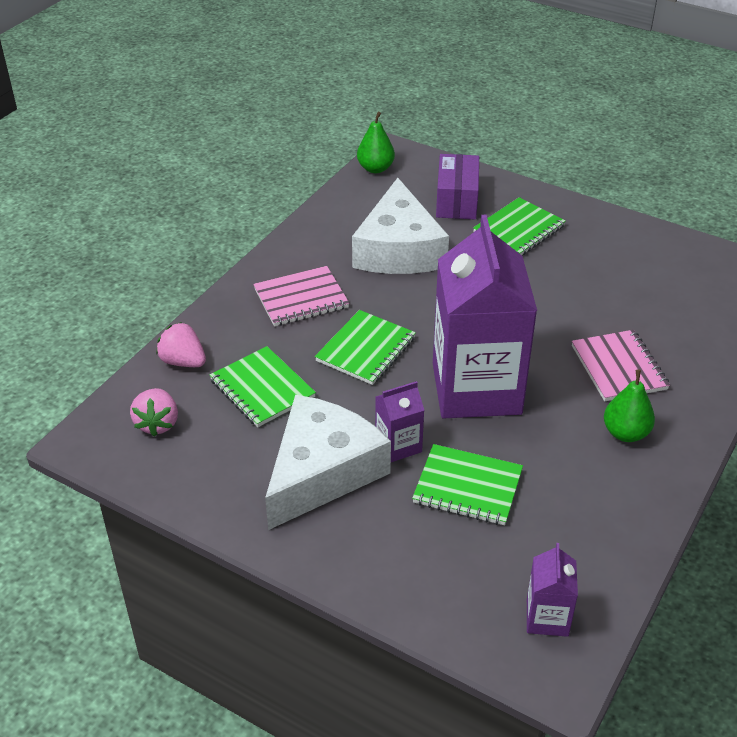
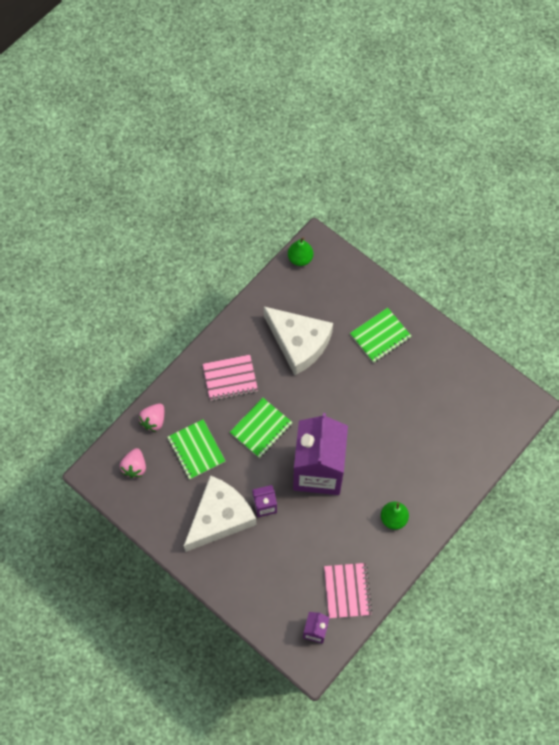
camera: 10 degrees right, 25 degrees up
pink strawberry [156,322,206,367] -> pink strawberry turned 105 degrees counterclockwise [139,403,164,432]
white cheese [352,178,449,274] -> white cheese turned 60 degrees counterclockwise [264,307,333,375]
green notebook [412,444,523,525] -> none
purple box [436,154,479,219] -> none
pink notebook [572,330,670,401] -> pink notebook moved to [324,563,372,619]

